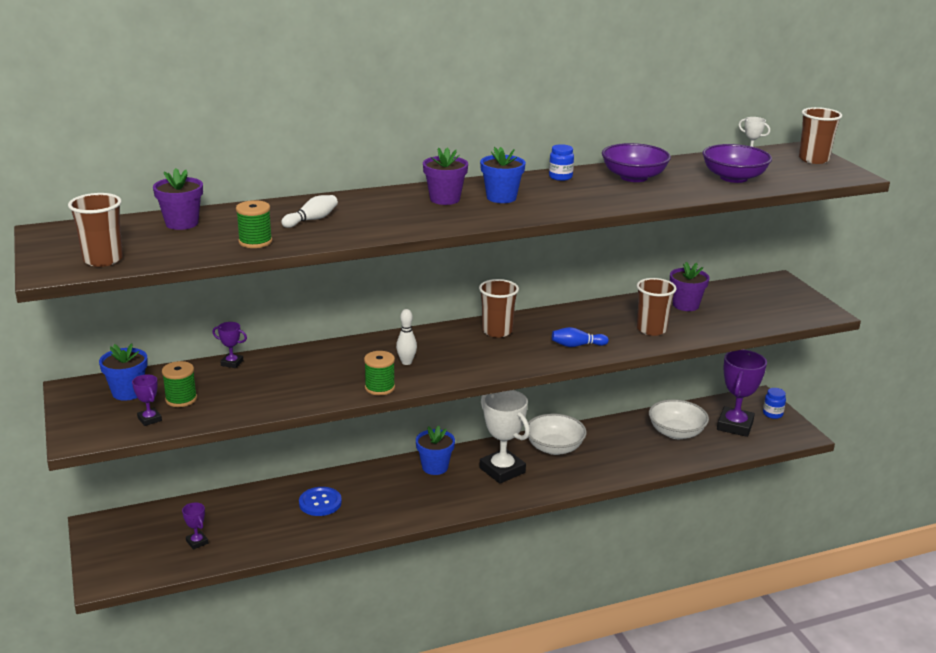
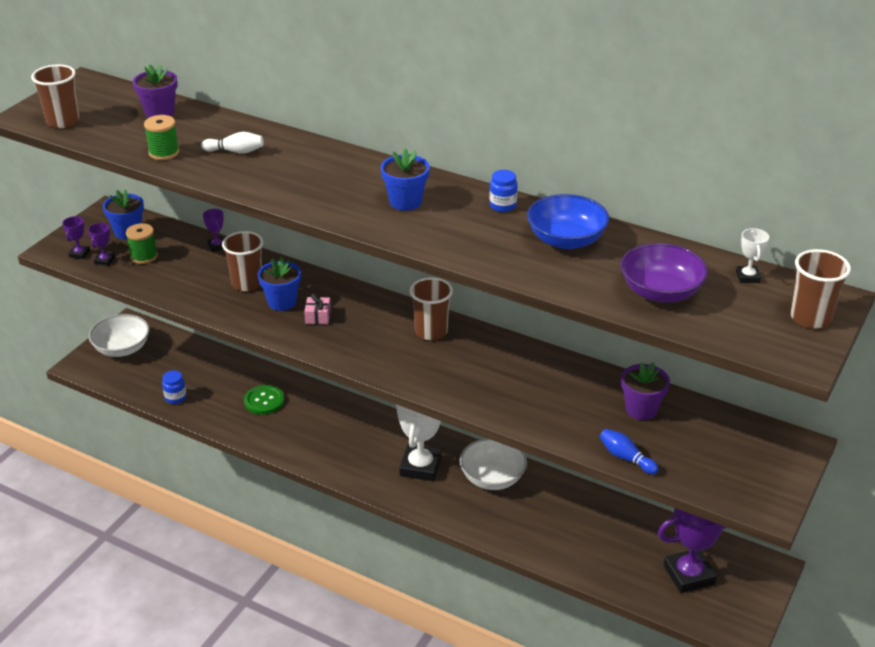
camera: 50 degrees right, 10 degrees up
purple trophy [182,503,209,550] -> purple trophy moved to [62,216,90,259]
blue button [299,487,342,516] -> green button [244,385,284,415]
green spool [364,351,395,395] -> none
white bowling pin [396,309,417,365] -> pink gift [304,294,331,324]
blue flower pot [416,425,455,475] -> blue flower pot moved to [258,257,301,311]
purple flower pot [423,147,468,205] -> none
blue bowling pin [552,327,609,347] -> blue bowling pin moved to [600,429,659,475]
purple bowl [602,143,671,182] -> blue bowl [527,194,609,249]
brown cup [637,278,677,336] -> brown cup moved to [222,231,263,291]
white bowl [649,399,709,439] -> white bowl moved to [89,314,149,357]
blue jar [763,388,786,419] -> blue jar moved to [162,370,187,404]

